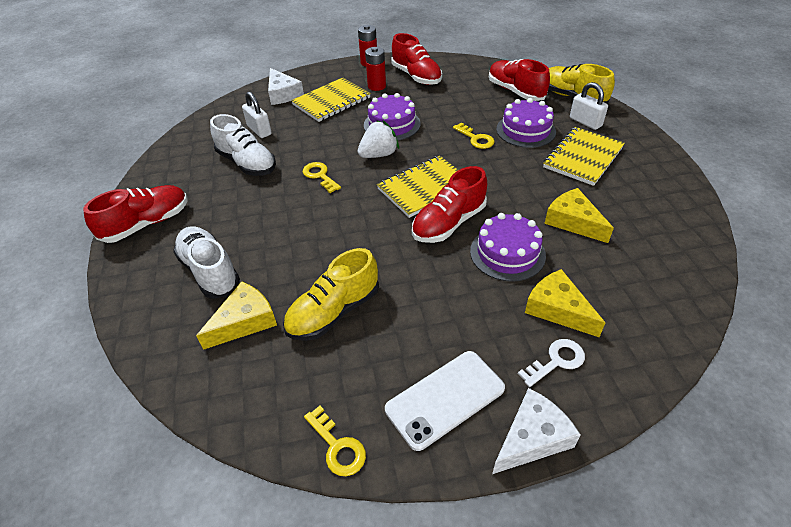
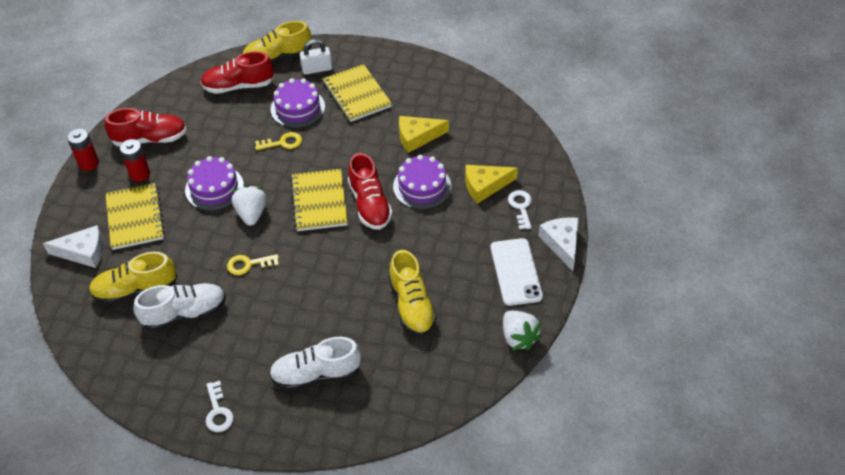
camera: 65 degrees left, 5 degrees up
red shoe [83,185,188,243] -> white key [206,381,234,432]
yellow cheese [196,281,277,350] -> none
white padlock [242,92,272,138] -> yellow shoe [89,252,177,304]
yellow key [304,406,366,476] -> white strawberry [503,311,542,350]

